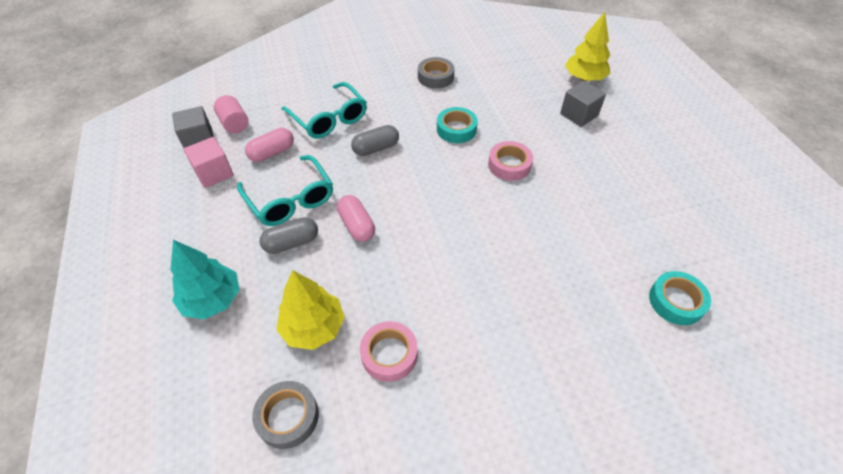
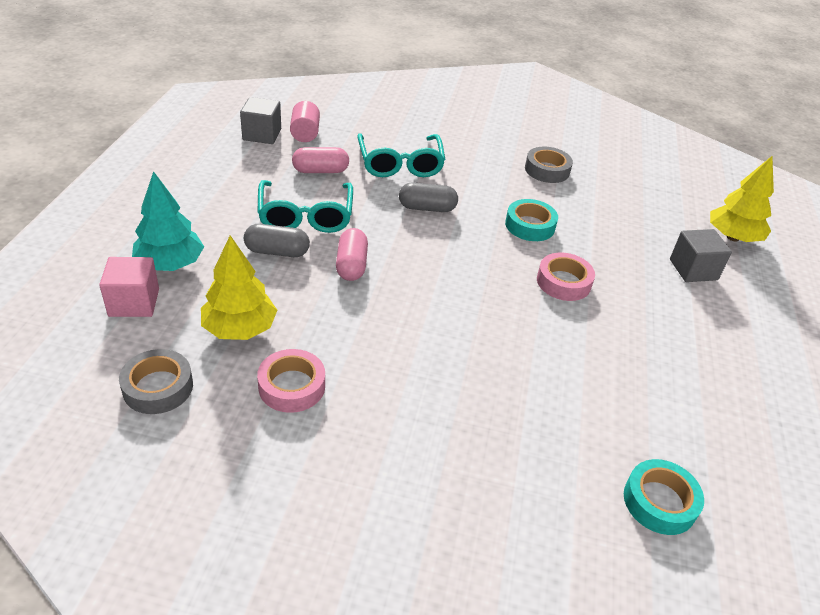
camera: 25 degrees right, 10 degrees down
pink cube [184,137,234,188] -> pink cube moved to [99,257,159,317]

